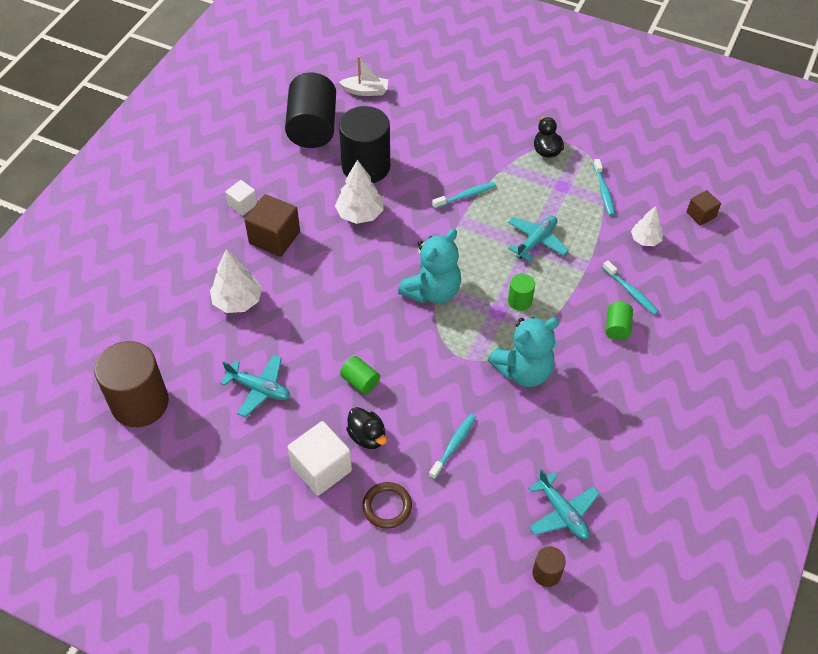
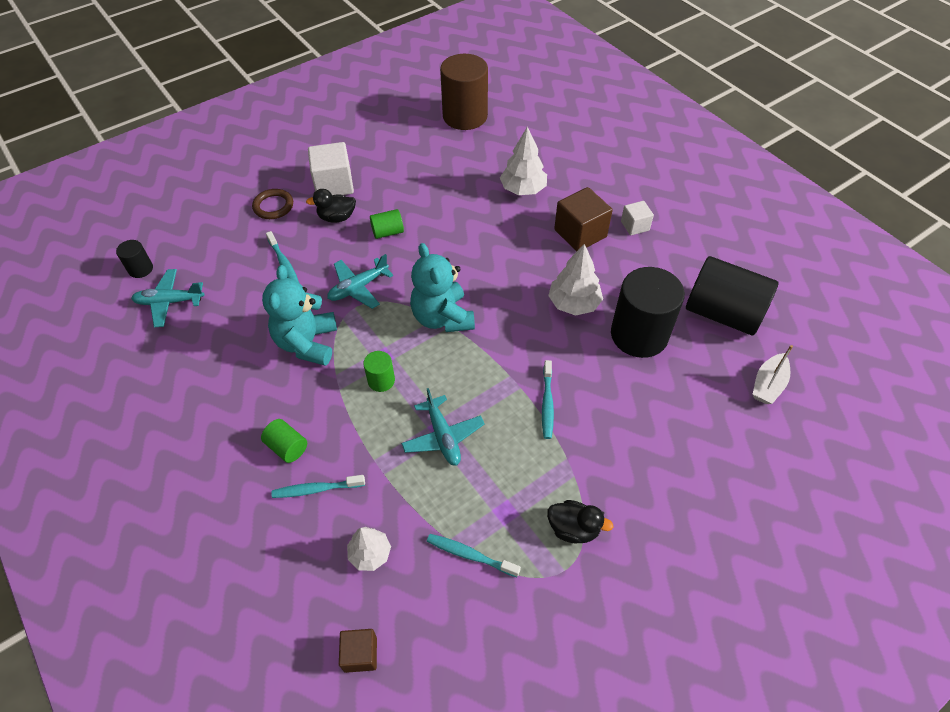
camera: 120 degrees right, 0 degrees up
turquoise plane [220,355,290,417] -> turquoise plane moved to [327,254,393,309]
brown cylinder [532,546,566,587] -> black cylinder [116,240,153,278]

